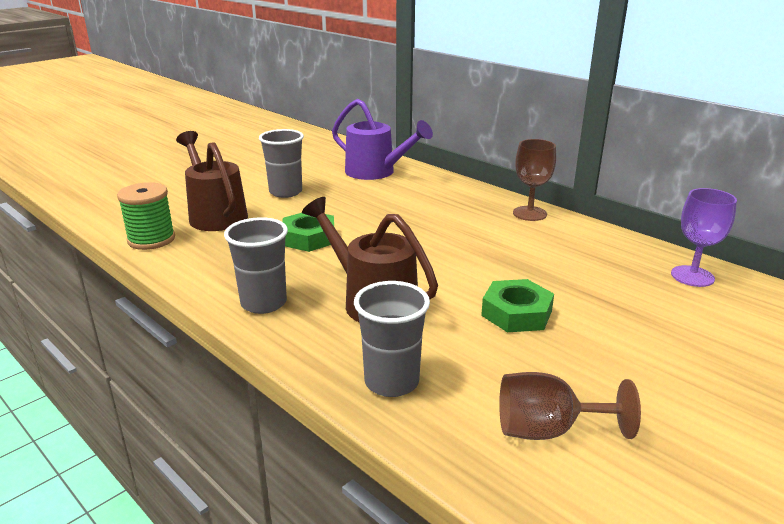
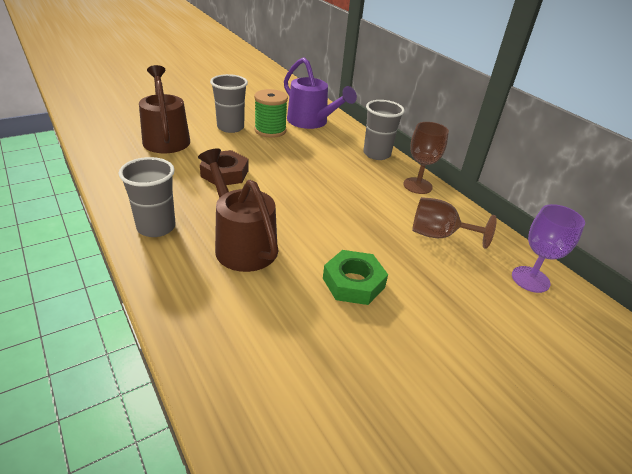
camera: 10 degrees right, 10 degrees up
green spool [117,182,175,250] -> green spool moved to [254,89,288,138]
green nut [282,213,334,252] -> brown nut [200,150,249,185]
grey cup [354,281,430,397] -> grey cup moved to [363,100,405,160]
brown goblet [499,372,641,440] -> brown goblet moved to [412,197,497,249]

